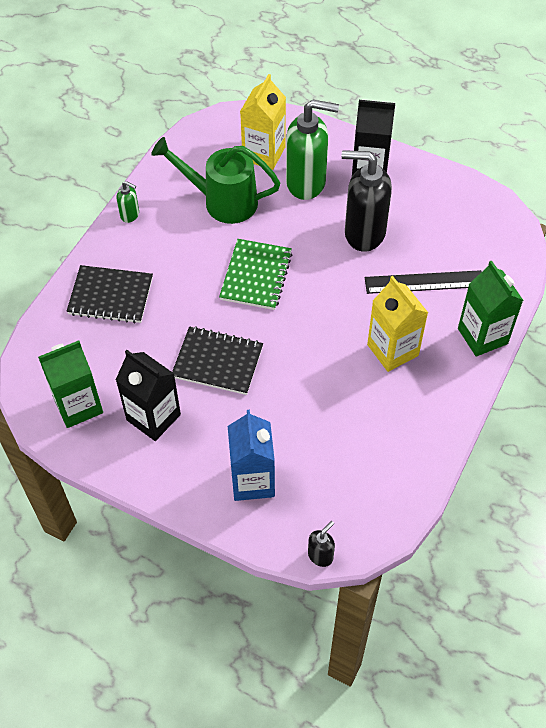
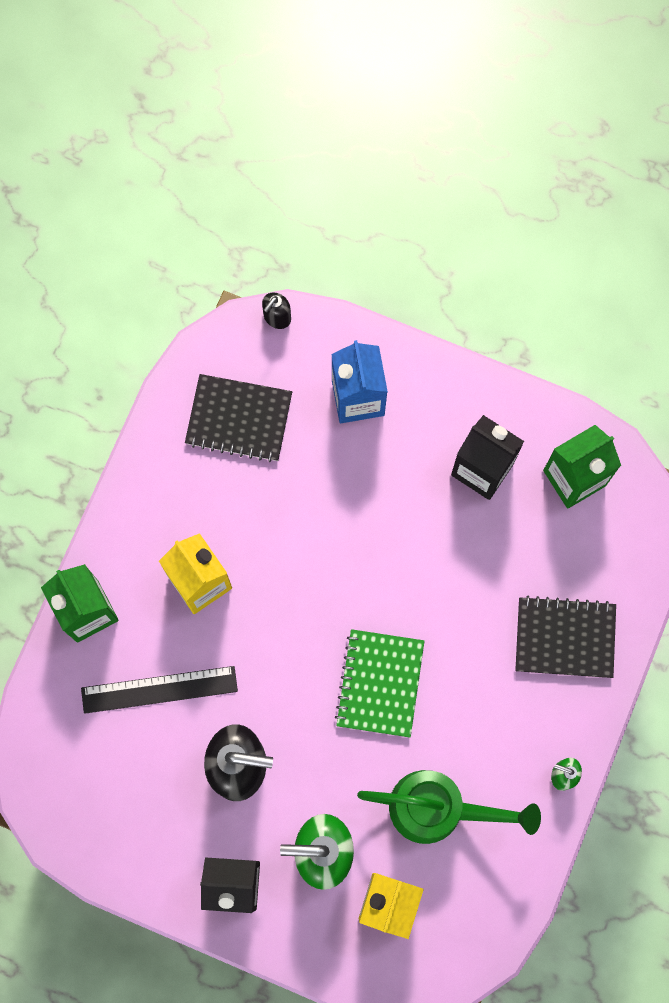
camera: 175 degrees right, 20 degrees up
black notebook [172,326,263,395] -> black notebook moved to [185,374,292,462]

